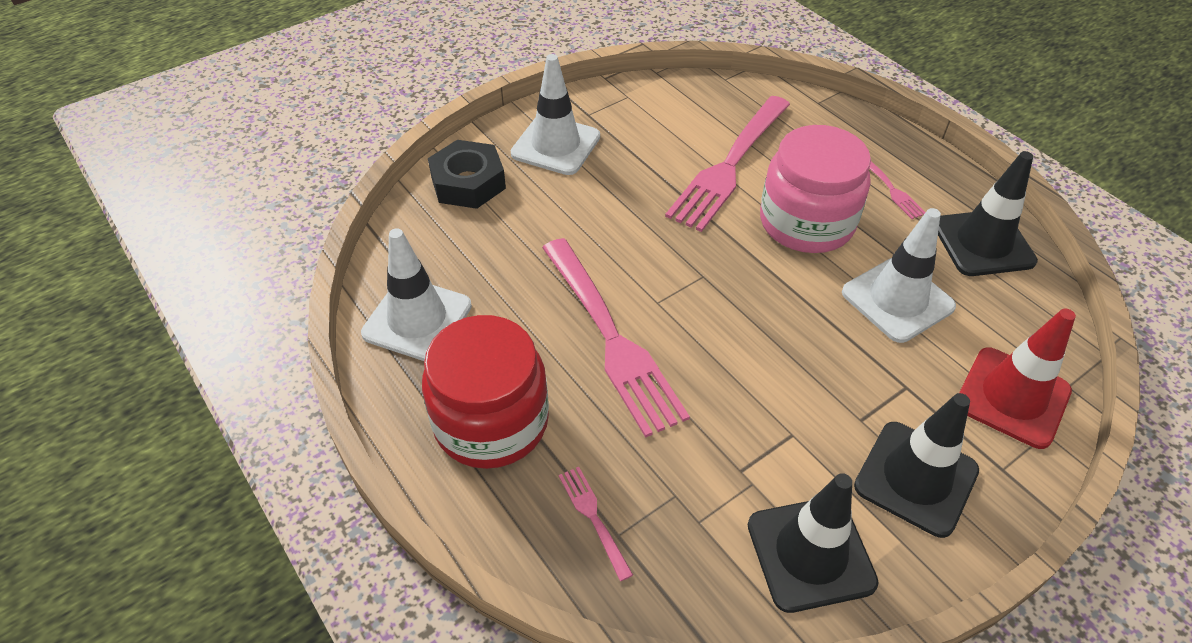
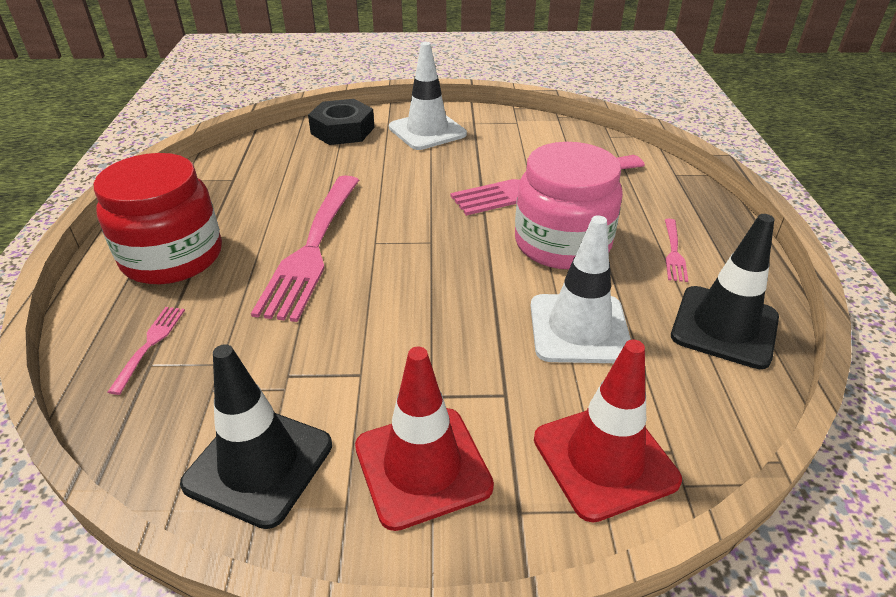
camera: 35 degrees right, 10 degrees down
white traffic cone [361,228,472,361] -> none
black traffic cone [854,393,979,538] -> red traffic cone [355,347,494,531]

